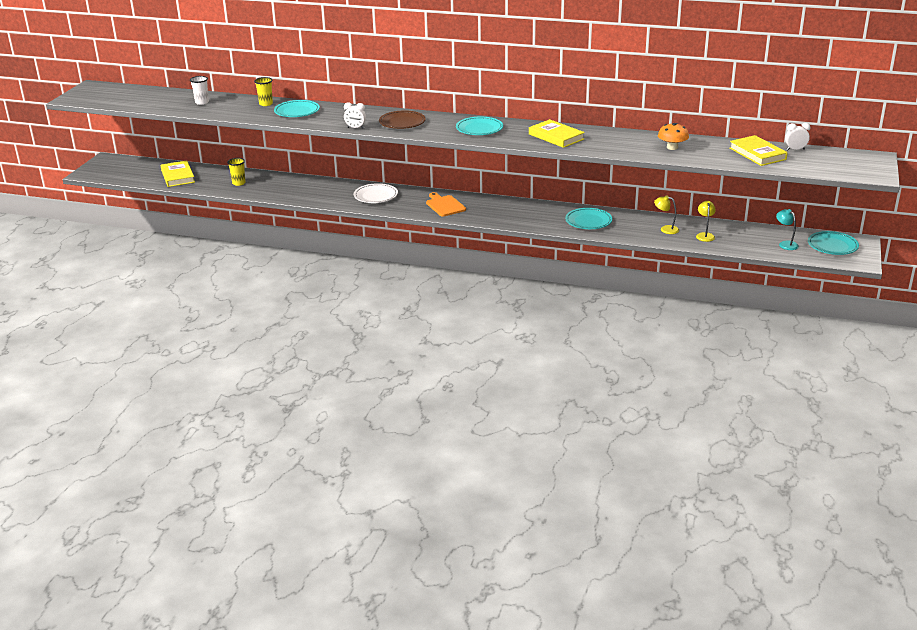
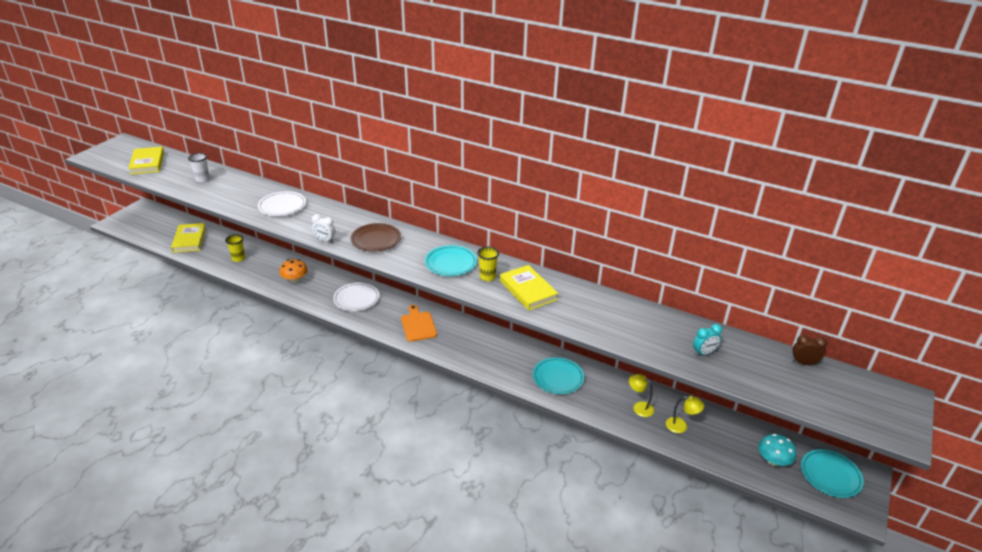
camera: 10 degrees right, 5 degrees up
yellow cup [254,77,273,106] -> yellow cup moved to [477,246,499,281]
turquoise plate [274,100,320,117] -> white plate [258,191,306,216]
orange mushroom [658,123,689,150] -> orange mushroom moved to [279,259,308,283]
yellow lamp [696,201,716,242] -> yellow lamp turned 90 degrees clockwise [666,396,704,433]
yellow book [730,135,788,166] -> yellow book moved to [128,147,164,175]
turquoise lamp [776,209,799,250] -> turquoise mushroom [758,434,796,466]
white clock [785,123,810,150] -> brown clock [792,335,827,365]
none -> turquoise clock [693,324,722,356]

